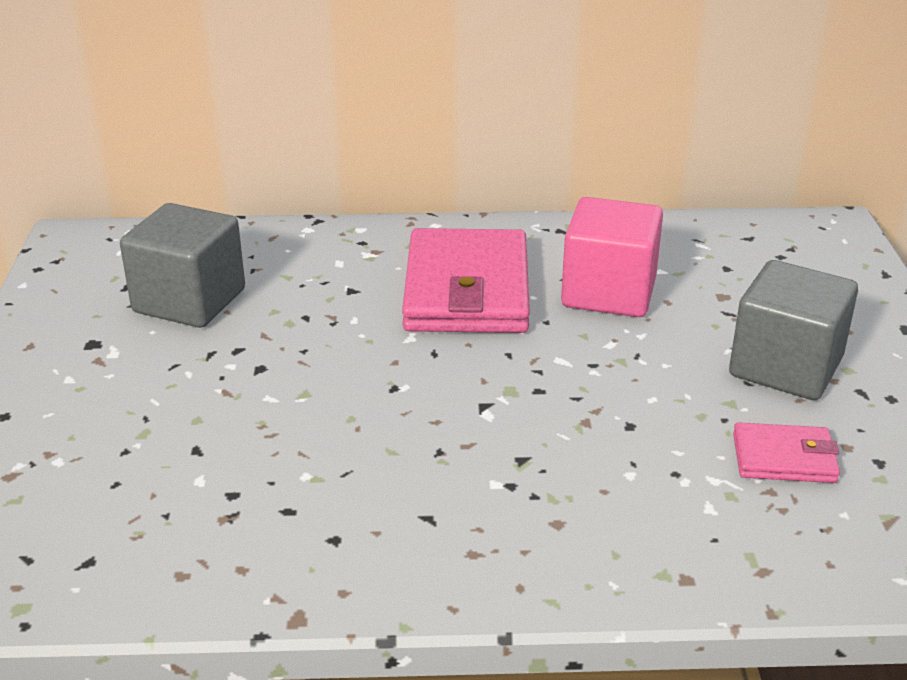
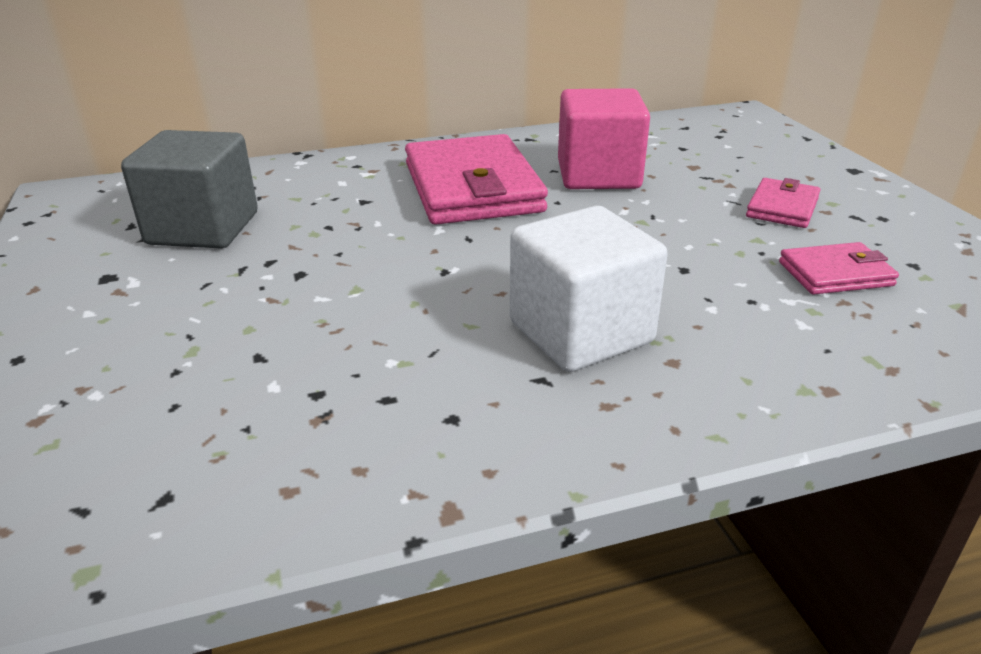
camera: 15 degrees left, 0 degrees up
grey cube [729,260,858,400] -> pink wallet [746,178,820,228]
none -> white cube [510,206,668,372]

